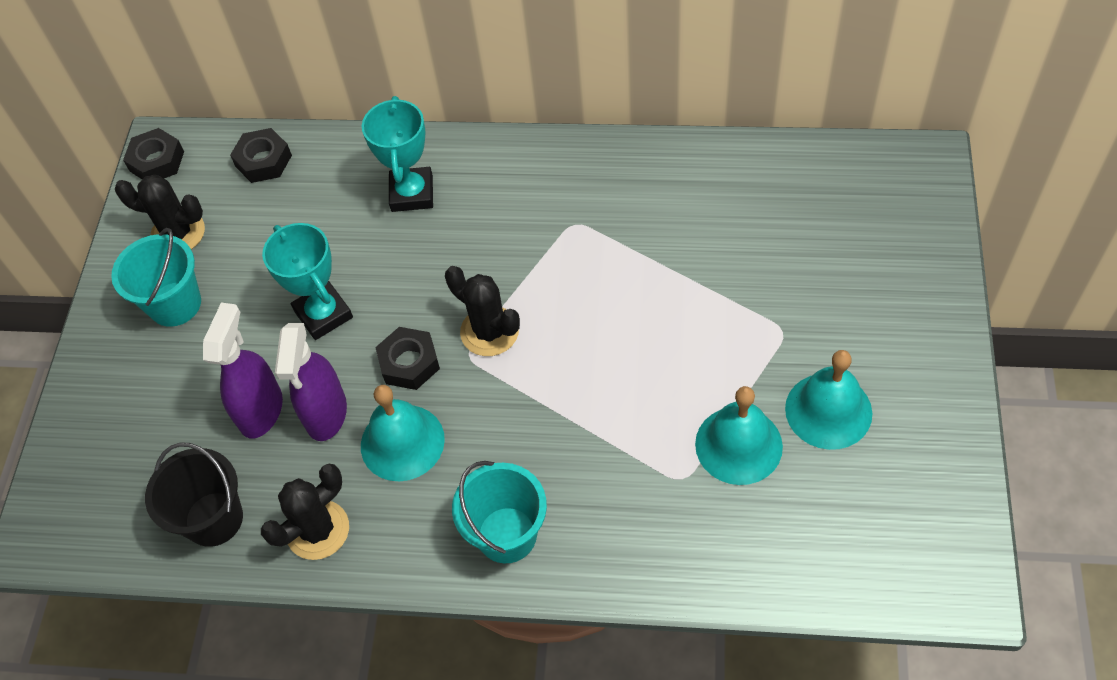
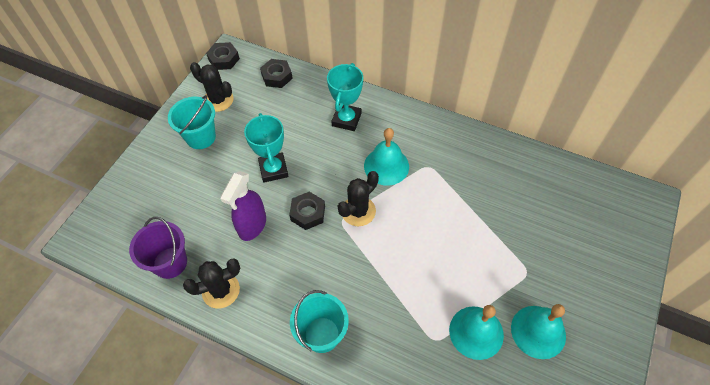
camera: 15 degrees right, 0 degrees up
black bucket [145,442,243,547] -> purple bucket [129,217,187,279]
purple spray bottle [203,302,283,439] -> none
turquoise bell [361,385,445,481] -> turquoise bell moved to [364,128,409,185]
black cactus [445,266,520,356] -> black cactus turned 75 degrees clockwise [338,171,379,226]

